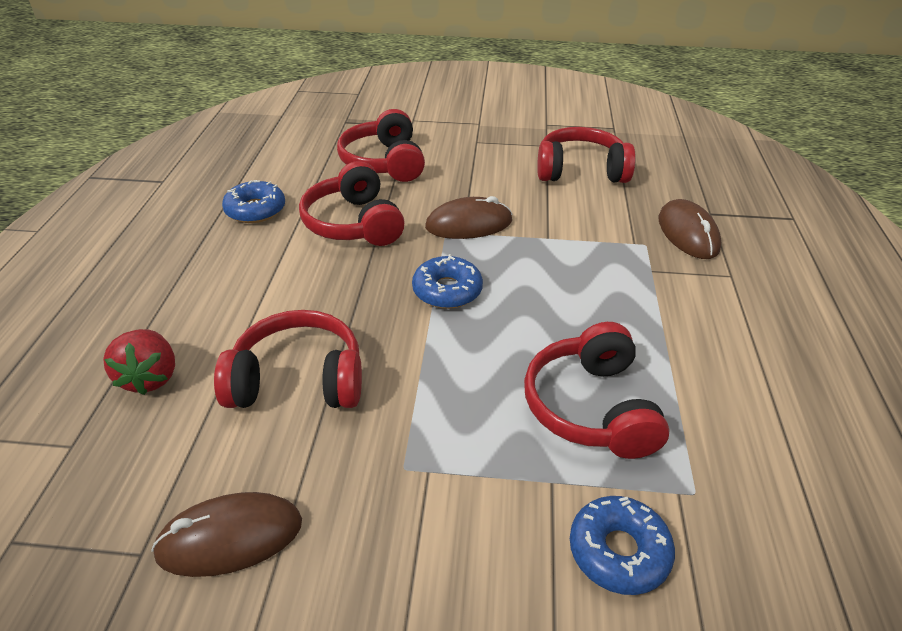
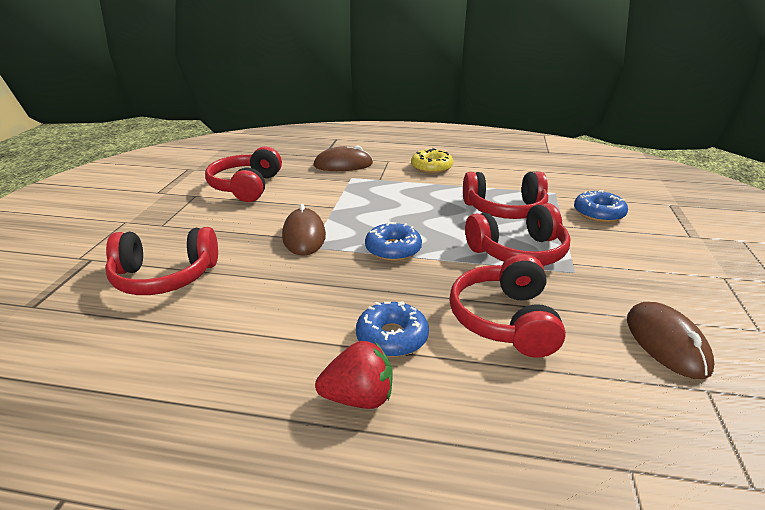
camera: 85 degrees left, 10 degrees down
red strawberry [103,329,175,395] -> red strawberry moved to [315,341,393,409]
blue donut [222,180,285,223] -> blue donut moved to [356,301,429,357]
red headphones [299,161,405,246] -> red headphones moved to [465,203,570,266]
none -> yellow donut [411,148,453,174]

